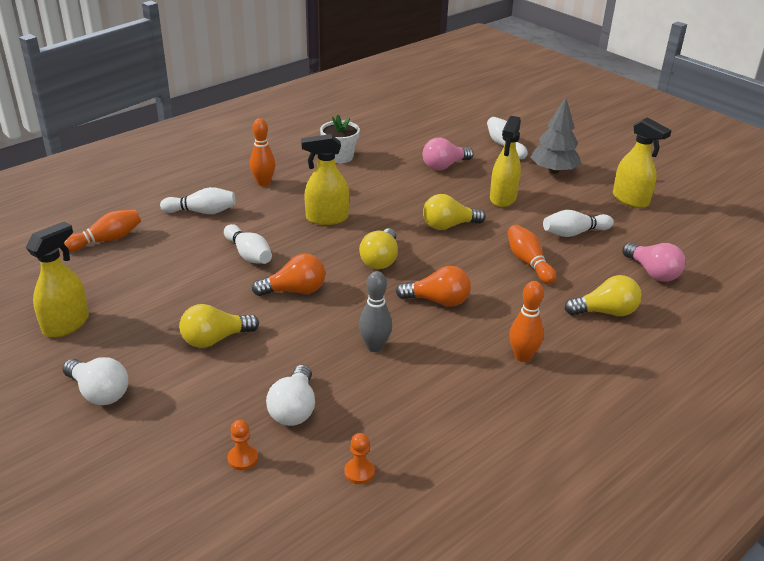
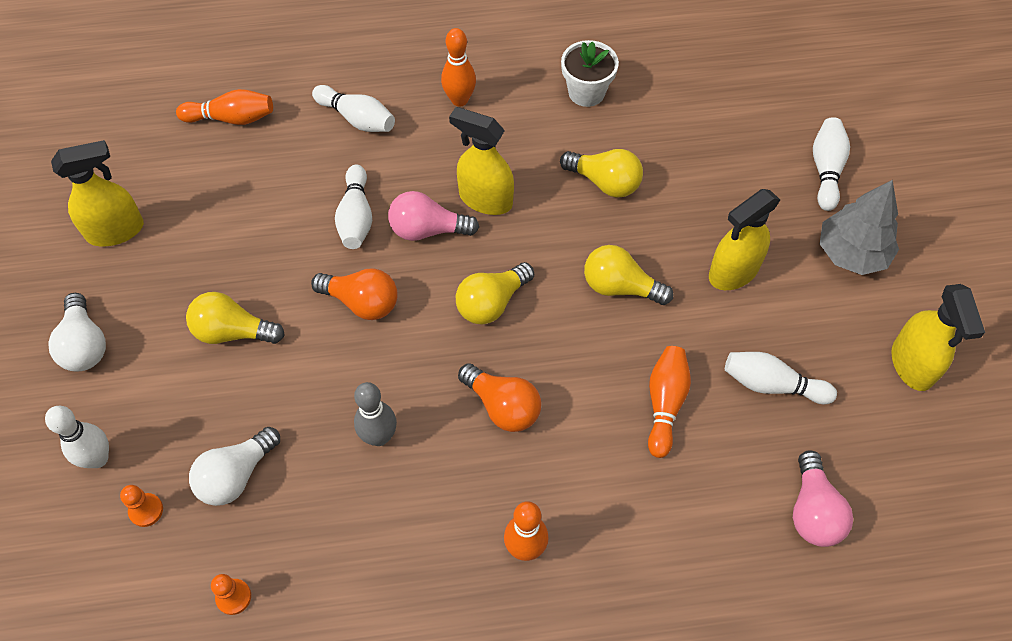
camera: 35 degrees right, 25 degrees up
pink light bulb [422,138,473,170] -> pink light bulb moved to [388,191,479,241]
yellow light bulb [565,275,642,316] -> yellow light bulb moved to [560,149,643,198]
none -> white bowling pin [45,406,109,468]

